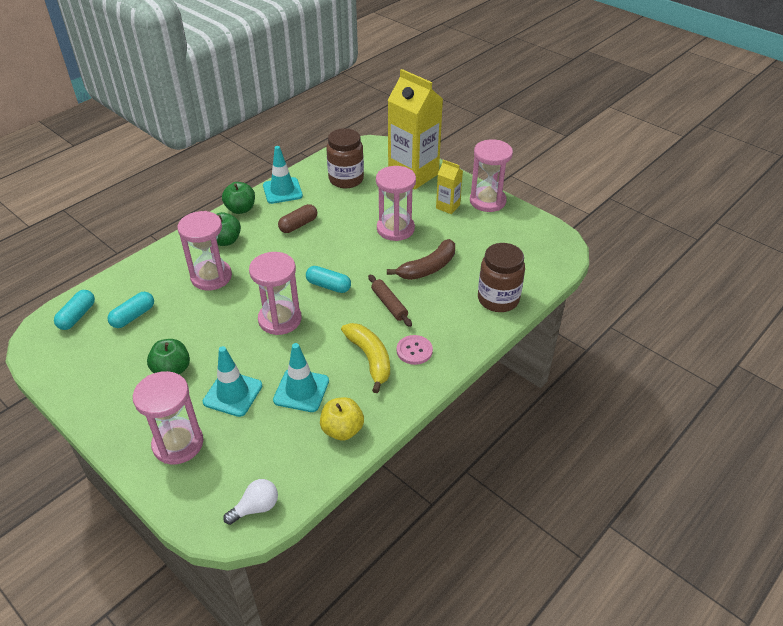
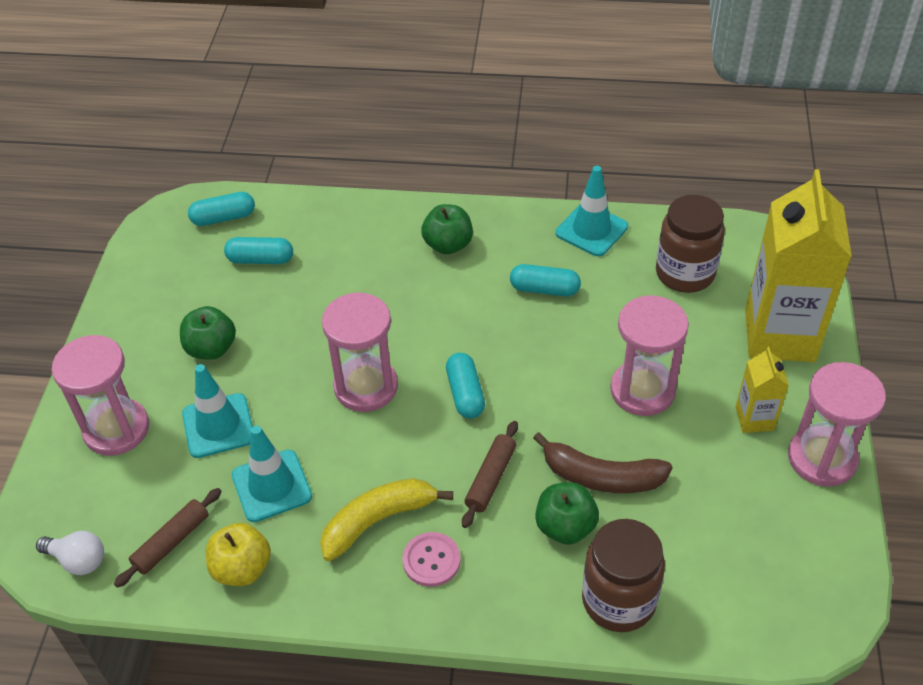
camera: 55 degrees right, 5 degrees up
pink hourglass [177,211,232,290] -> none
green apple [222,182,255,214] -> green apple moved to [535,483,599,545]
brown capsule [278,204,317,233] -> turquoise capsule [510,264,581,297]
yellow banana [341,323,390,393] -> yellow banana turned 150 degrees counterclockwise [320,478,453,561]
none -> brown rolling pin [114,488,222,588]

